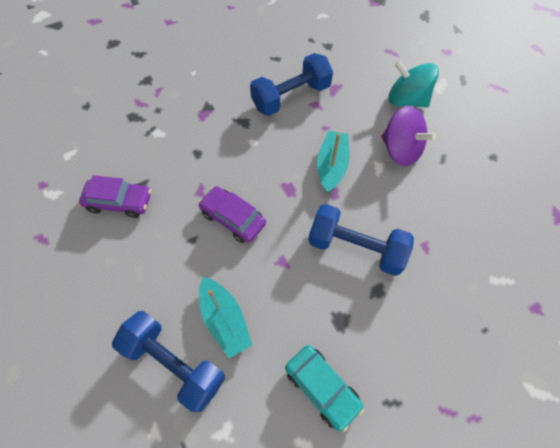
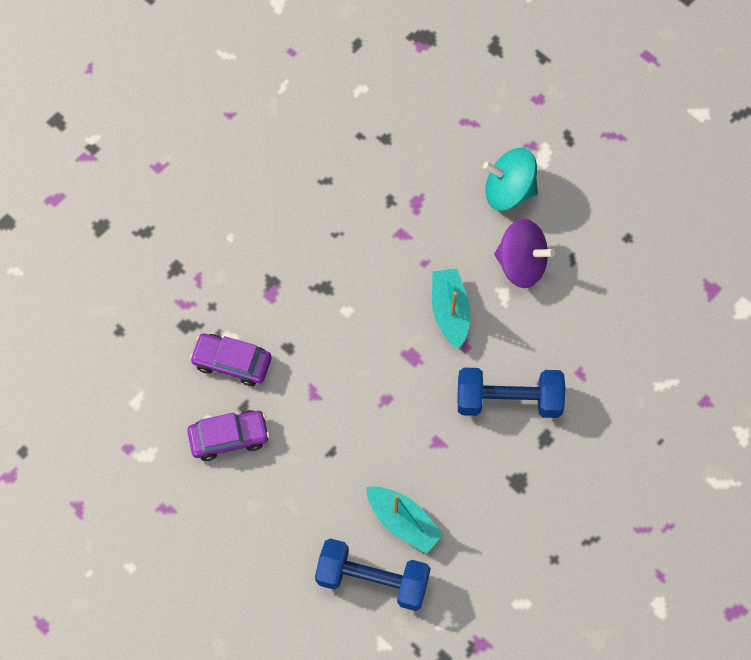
camera: 20 degrees left, 5 degrees up
purple car [198,186,266,243] -> purple car moved to [190,333,271,386]
blue dumbbell [250,53,333,116] -> none
turquoise car [285,345,364,432] -> none

